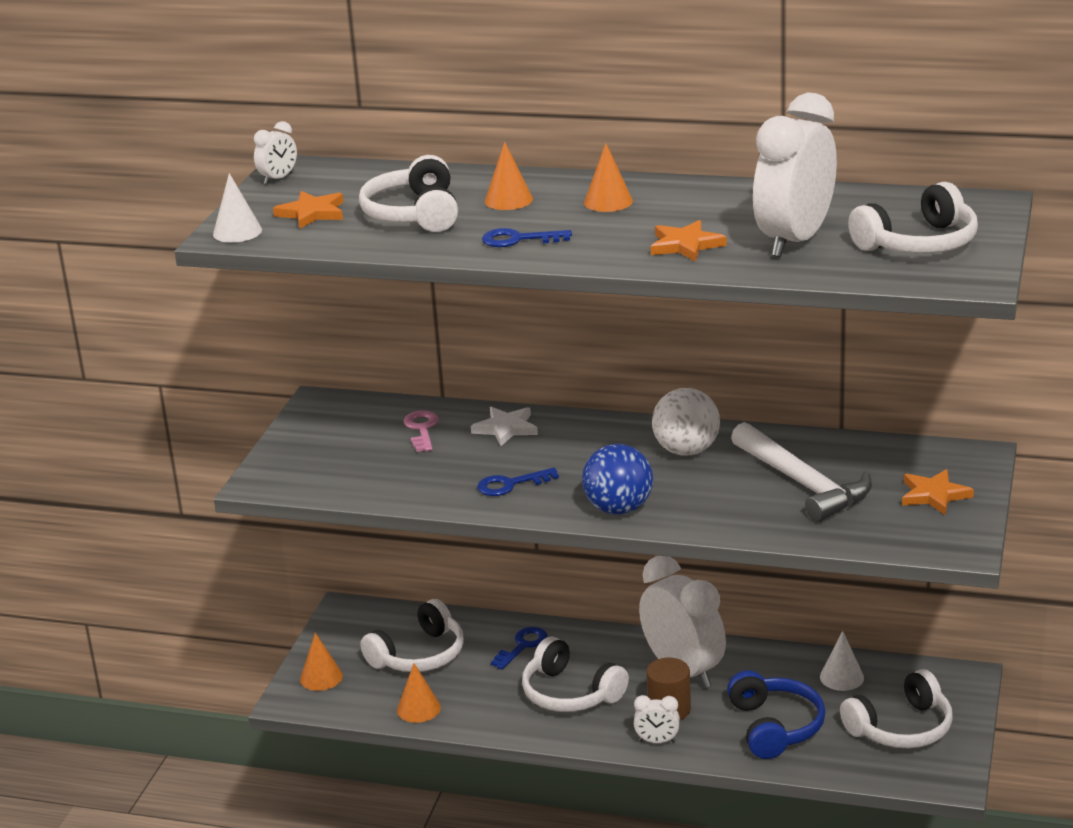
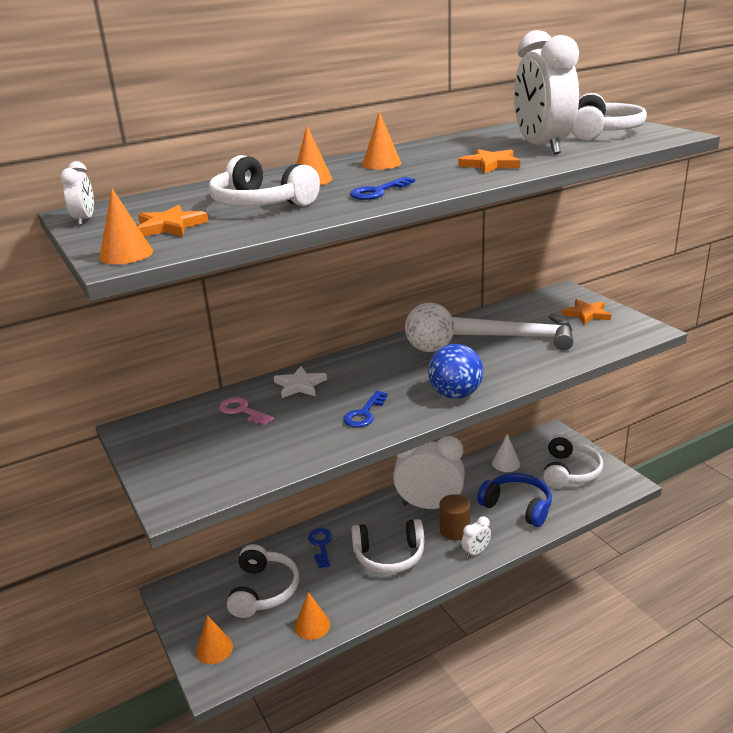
camera: 45 degrees left, 0 degrees up
white cone [213,173,262,243] -> orange cone [99,188,153,264]

